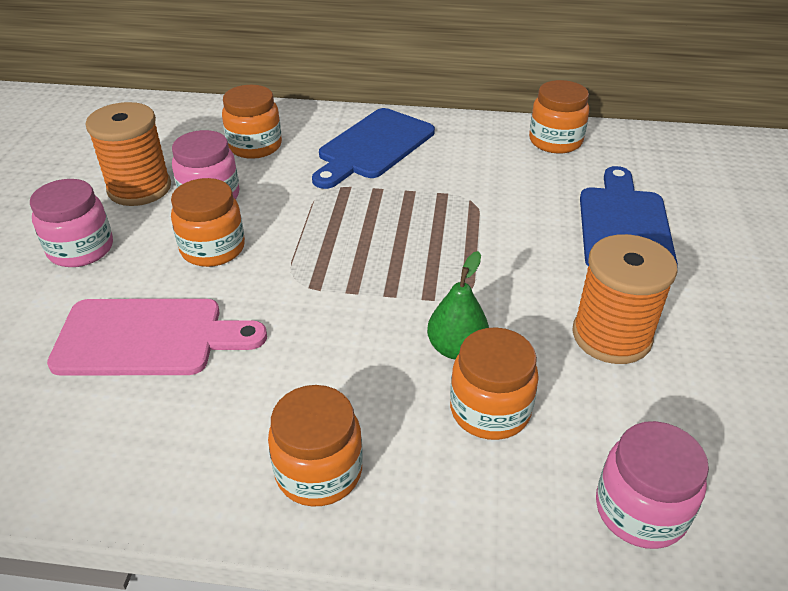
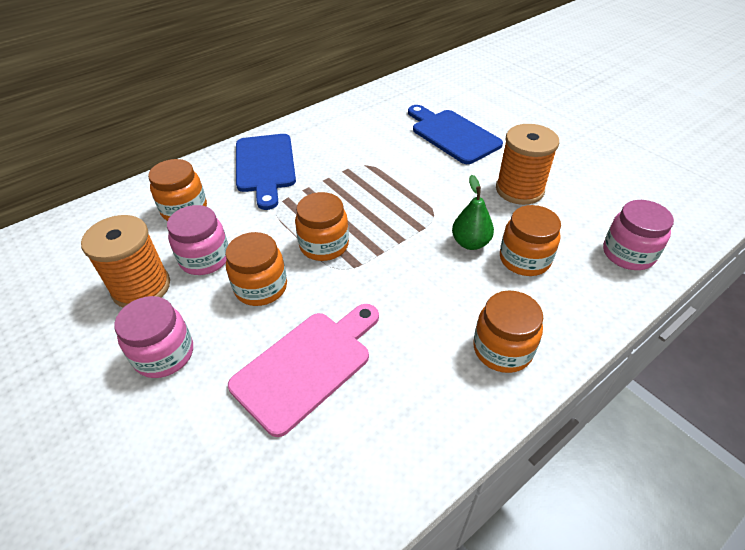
camera: 45 degrees left, 5 degrees up
orange jar [529,80,589,154] -> orange jar moved to [295,192,349,261]

